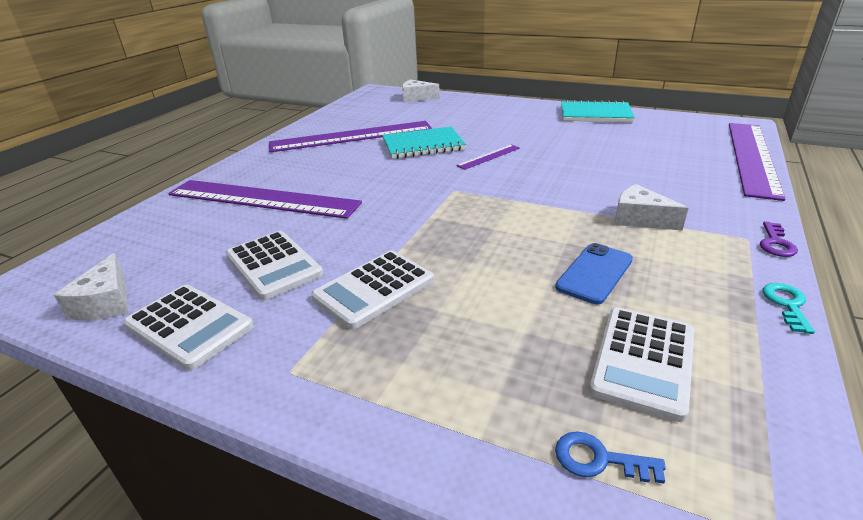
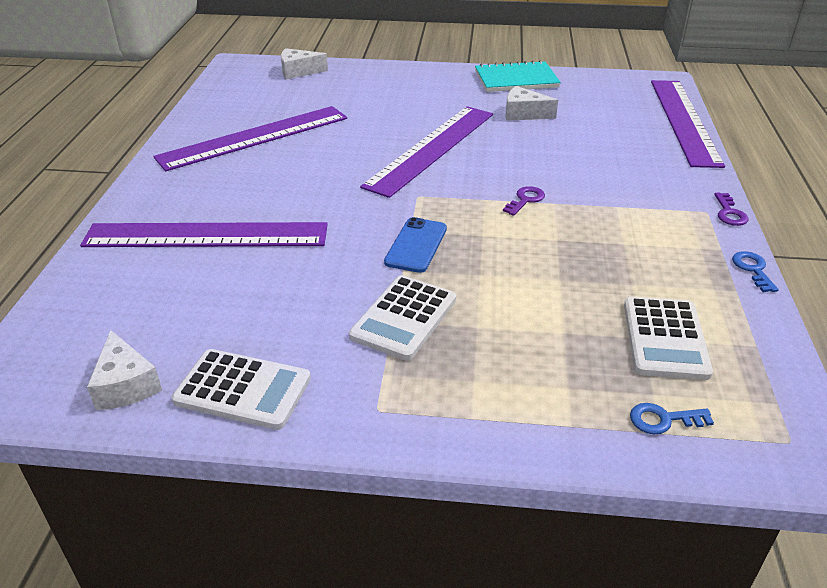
camera: 20 degrees left, 5 degrees up
white calculator [226,231,323,300] -> none
turquoise notebook [382,127,466,159] -> none
purple ruler [456,144,520,170] -> purple ruler [360,106,493,198], size x2.35
blue phone [555,243,633,304] -> blue phone moved to [384,217,447,273]
white cheese [615,184,688,231] -> white cheese moved to [505,86,558,121]
turquoise key [763,283,815,334] -> blue key [732,251,779,292]
none -> purple key [503,186,545,216]

